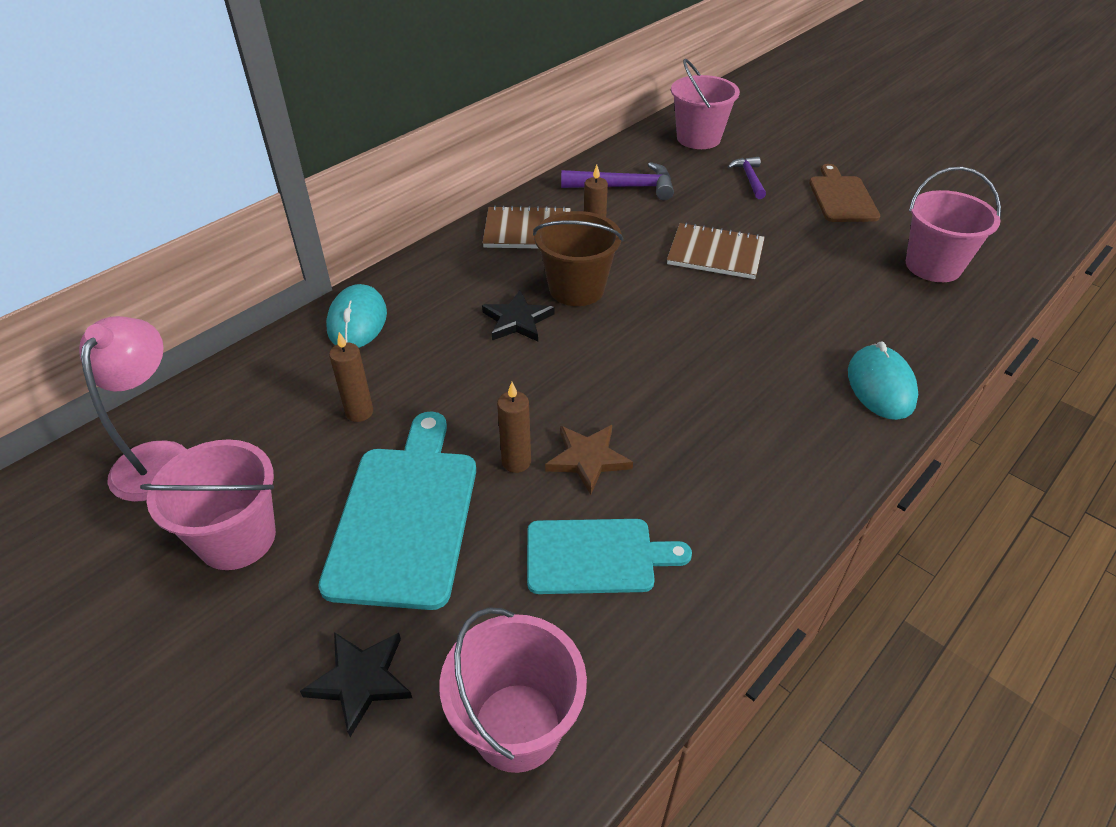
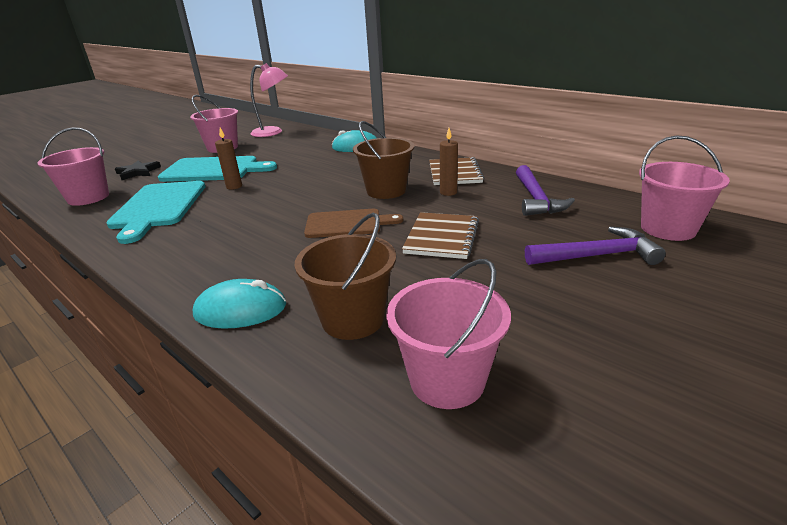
camera: 90 degrees right, 15 degrees down
brown candle [329,332,373,422] -> none
black star [482,291,554,341] -> none
turquoise cutting board [527,519,692,594] -> turquoise cutting board [106,181,206,244], size x1.53
brown star [545,425,633,495] -> none
purple hammer [728,157,766,199] -> purple hammer [525,226,666,265], size x1.63
brown cutting board [809,164,880,222] -> brown cutting board moved to [304,209,403,238]
none -> brown bucket [295,213,396,340]

